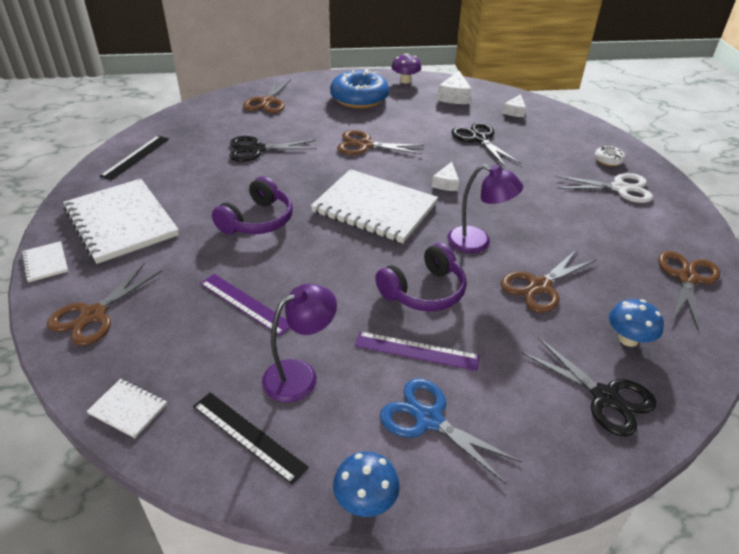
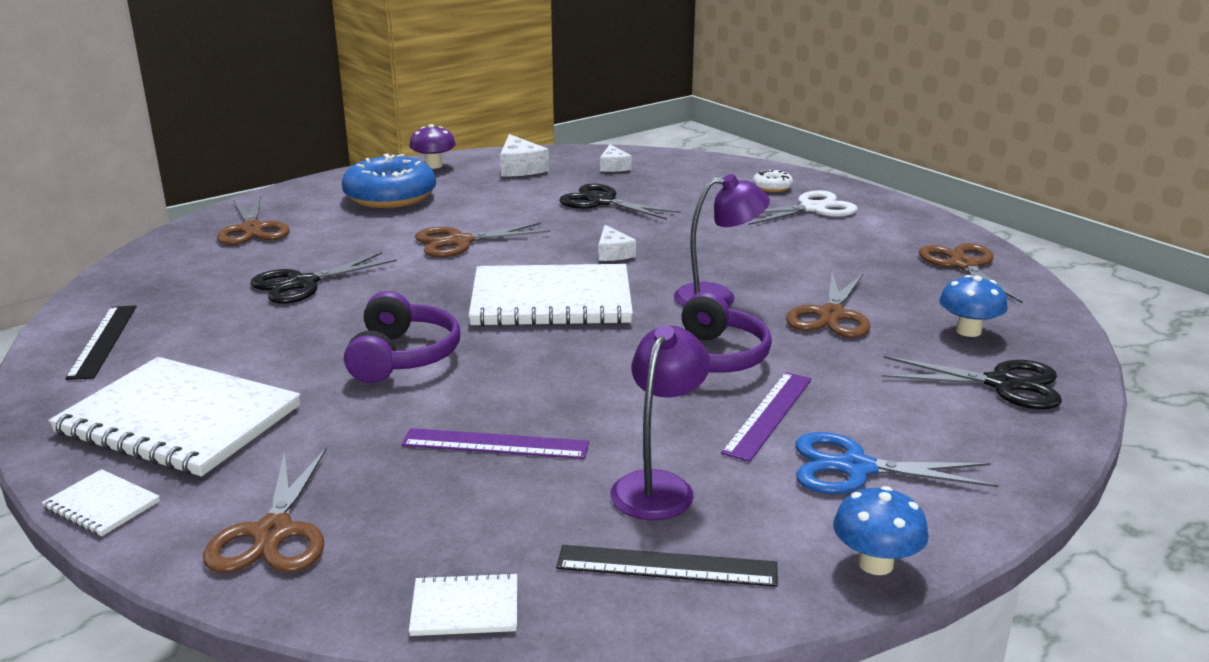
camera: 30 degrees left, 15 degrees down
purple ruler [355,331,480,371] -> purple ruler turned 45 degrees counterclockwise [721,372,812,462]

